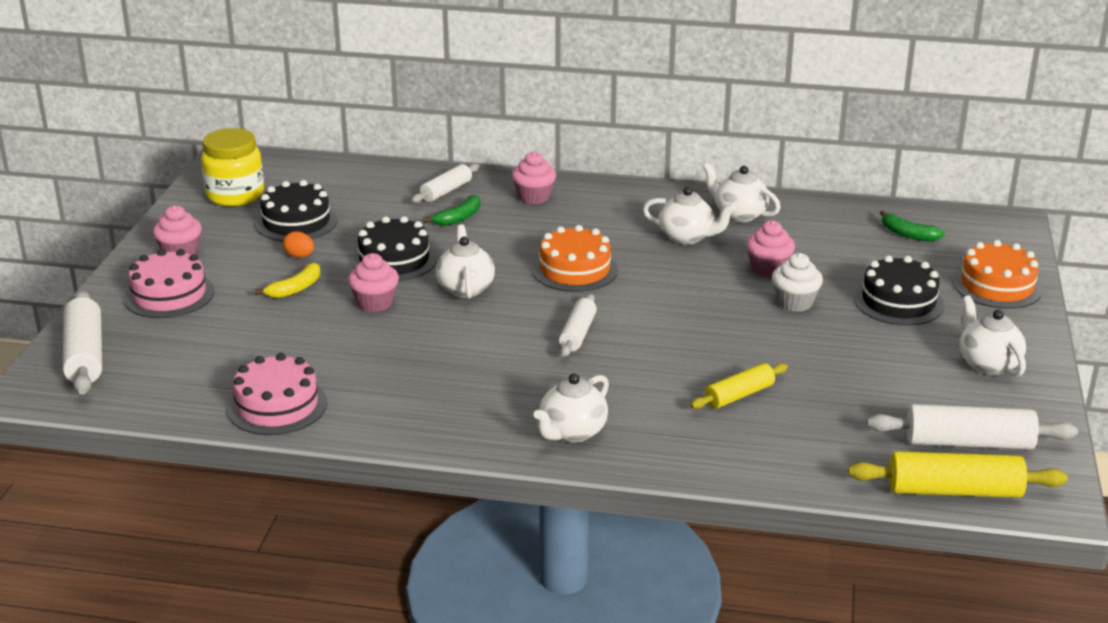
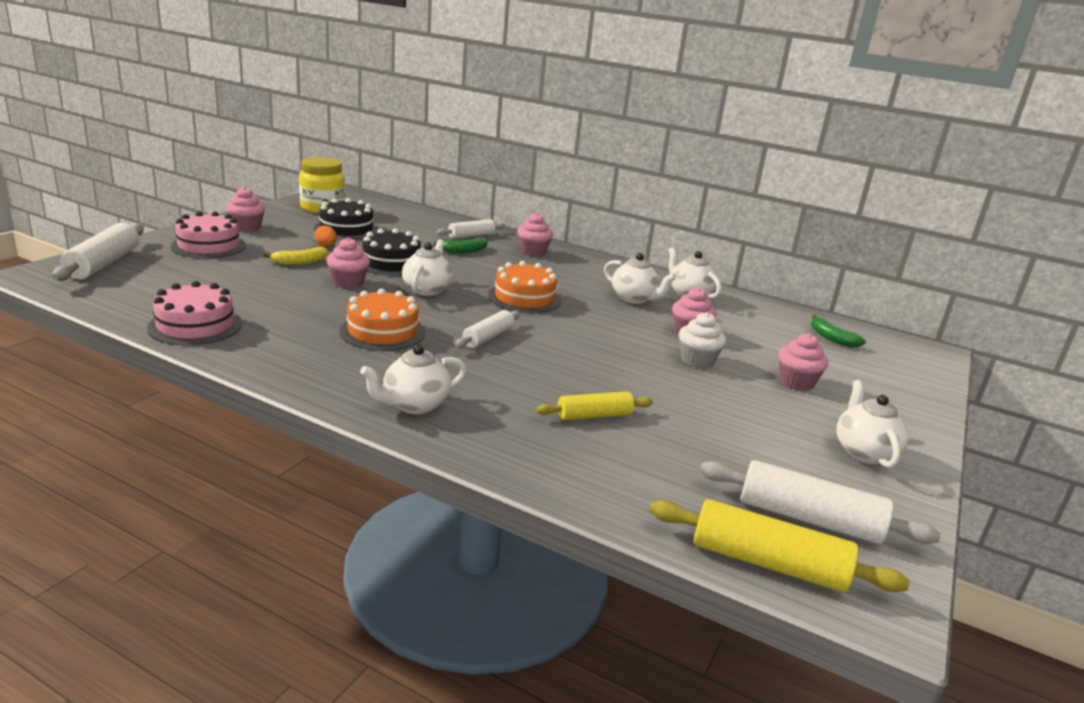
camera: 15 degrees right, 5 degrees down
black cake [854,255,944,326] -> pink cupcake [778,333,828,391]
orange cake [953,240,1043,309] -> orange cake moved to [340,289,426,351]

